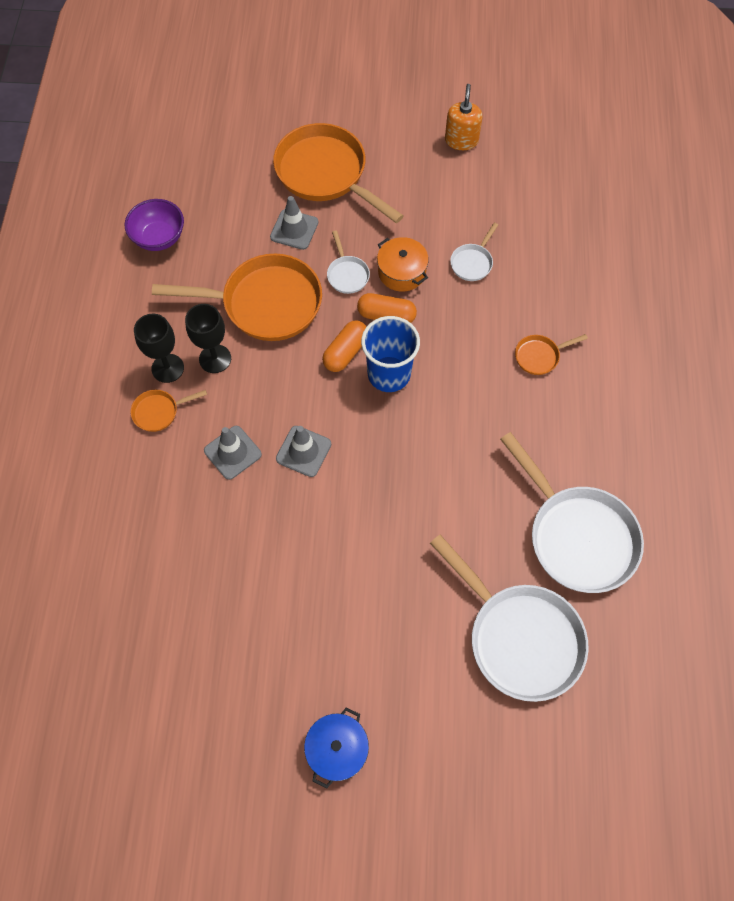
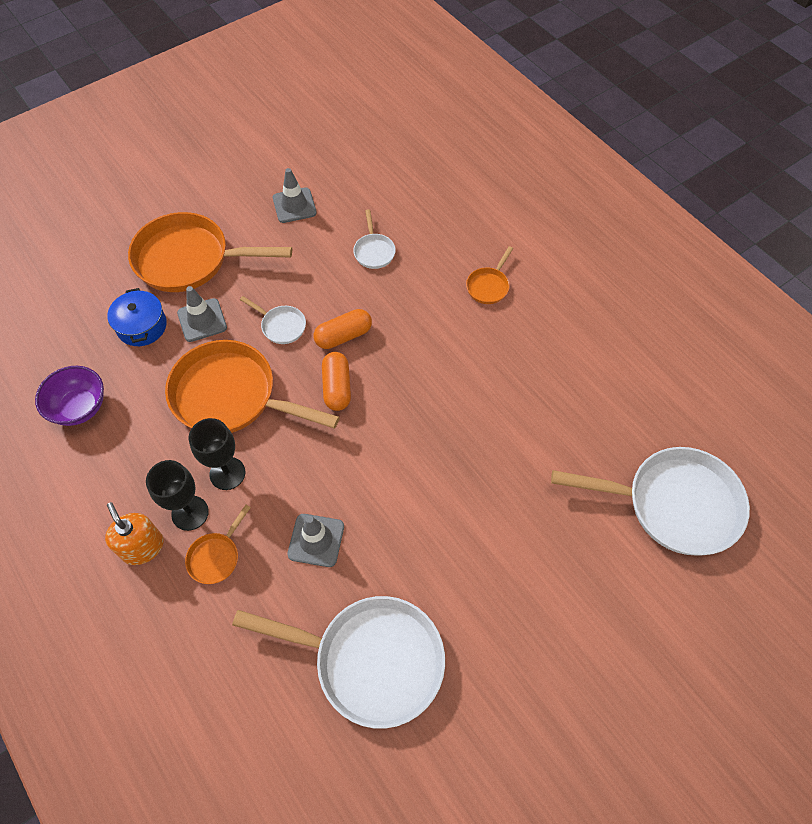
camera: 40 degrees left, 5 degrees down
orange pan [152,253,322,341] -> orange pan turned 120 degrees counterclockwise [165,340,340,433]
grey traffic cone [276,426,331,477] -> grey traffic cone moved to [273,168,317,223]
blue pot [304,708,369,788] -> blue pot moved to [107,288,167,346]
blue cup [361,316,420,392] -> none
orange pot [377,237,429,292] -> none
orange soap dispenser [445,84,482,150] -> orange soap dispenser moved to [105,502,164,565]
white pan [500,432,644,593] -> white pan moved to [232,596,445,729]

